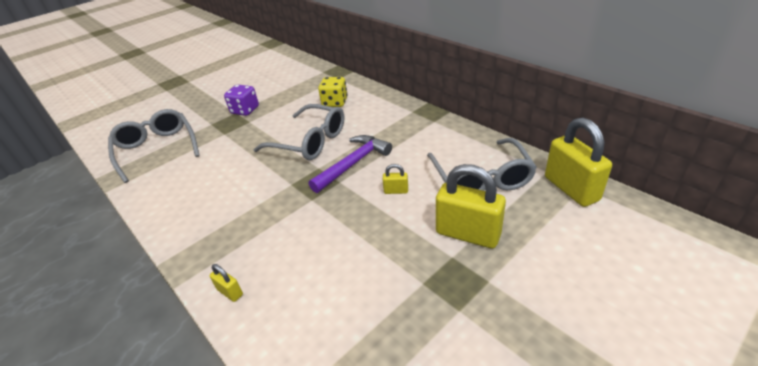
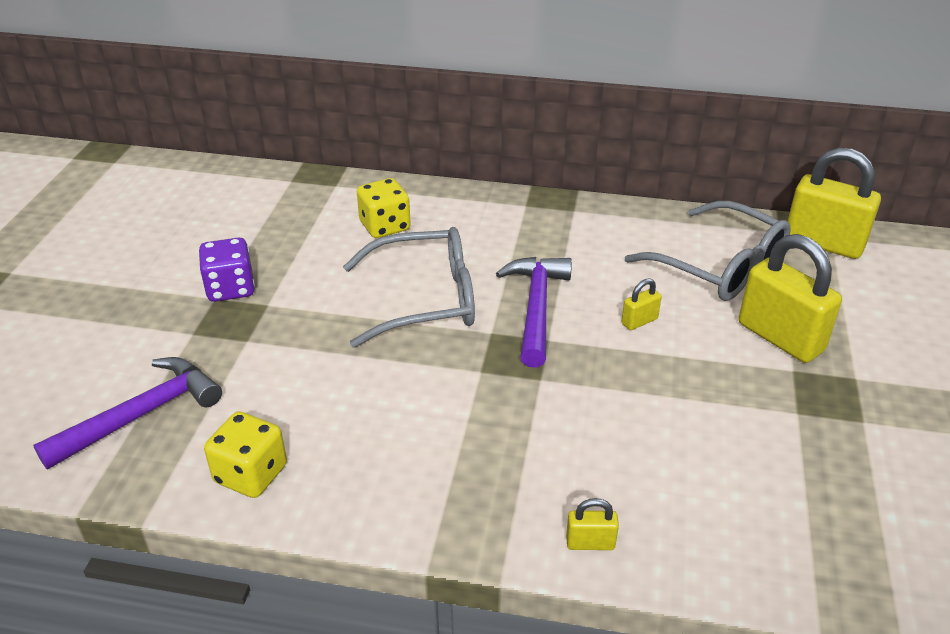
camera: 40 degrees left, 0 degrees up
grey glasses [108,109,200,183] -> purple hammer [33,357,222,469]
yellow padlock [436,164,506,249] -> yellow padlock turned 60 degrees clockwise [739,234,842,363]
none -> yellow dice [204,411,287,498]

